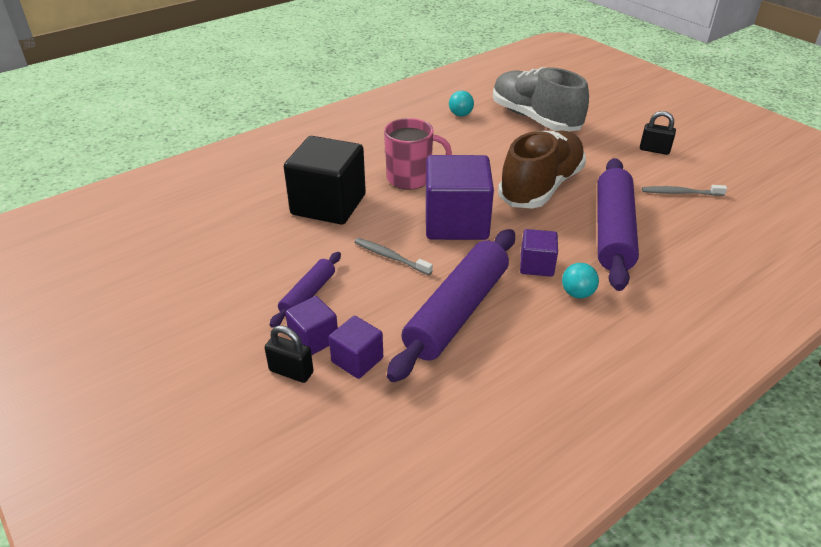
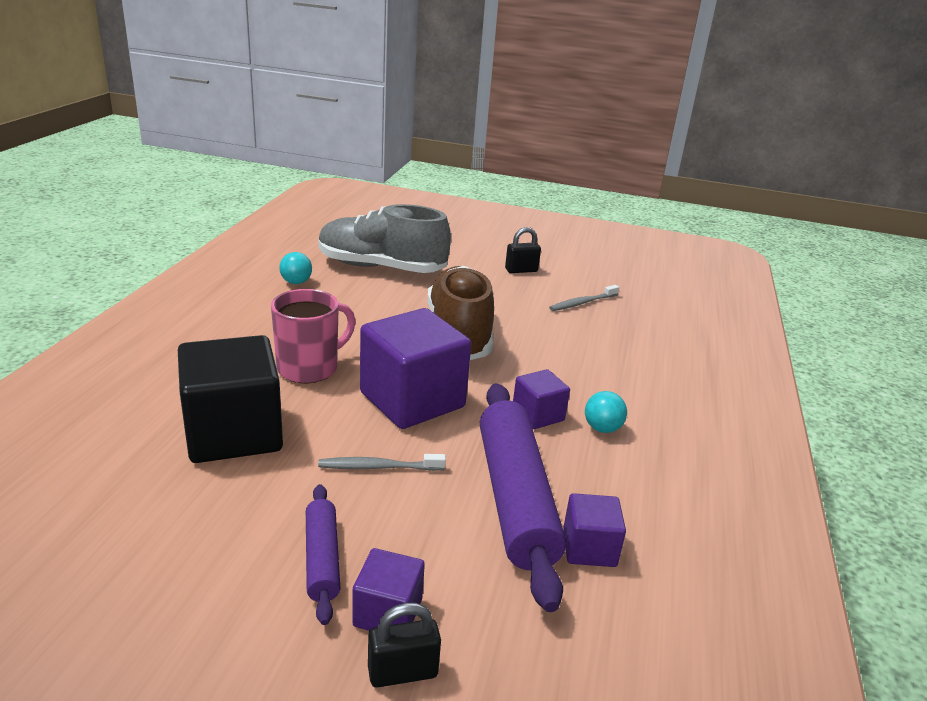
camera: 40 degrees left, 10 degrees down
purple cube [329,316,383,379] -> purple cube moved to [563,493,626,567]
purple rolling pin [597,158,639,291] -> none

